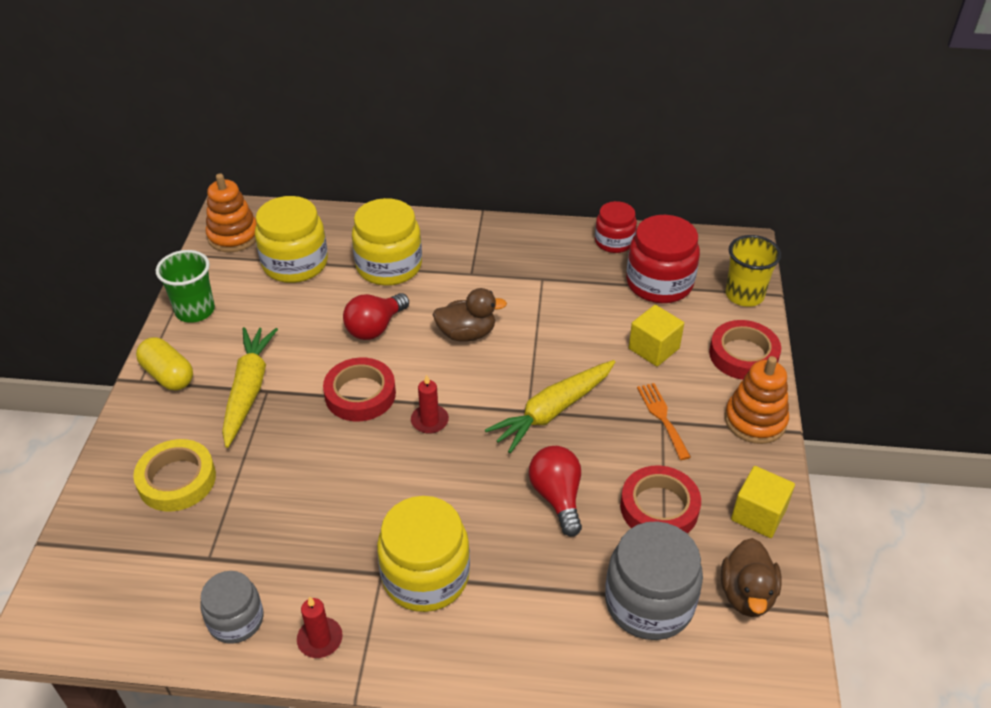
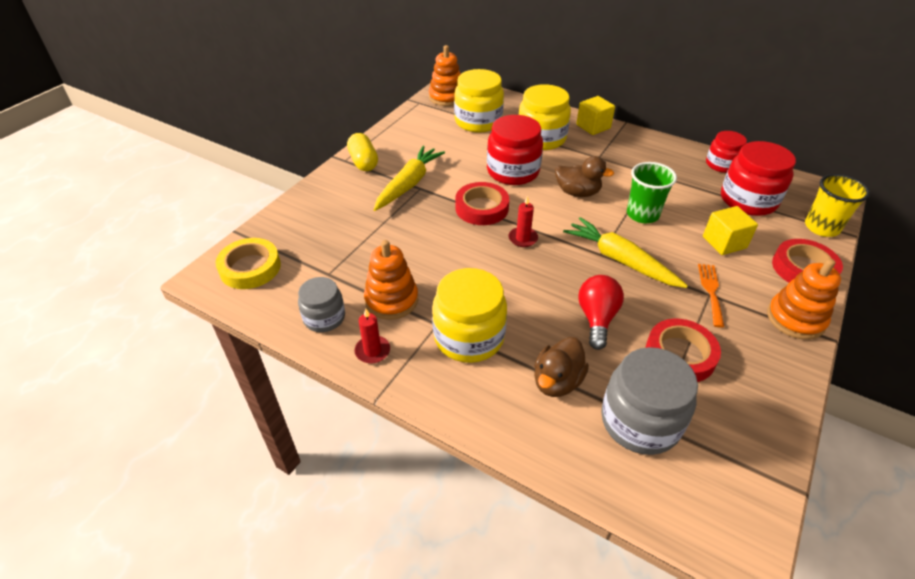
camera: 25 degrees right, 0 degrees up
yellow tape [133,439,216,512] -> yellow tape moved to [216,238,281,289]
green cup [156,250,215,323] -> green cup moved to [627,162,677,223]
red light bulb [343,293,409,340] -> red jar [487,115,543,185]
yellow carrot [485,360,615,453] -> yellow carrot turned 60 degrees clockwise [563,217,688,288]
brown duck [721,538,782,617] -> brown duck moved to [534,337,589,397]
yellow cube [731,466,795,538] -> yellow cube moved to [576,96,615,135]
none -> orange stacking toy [364,240,418,320]

